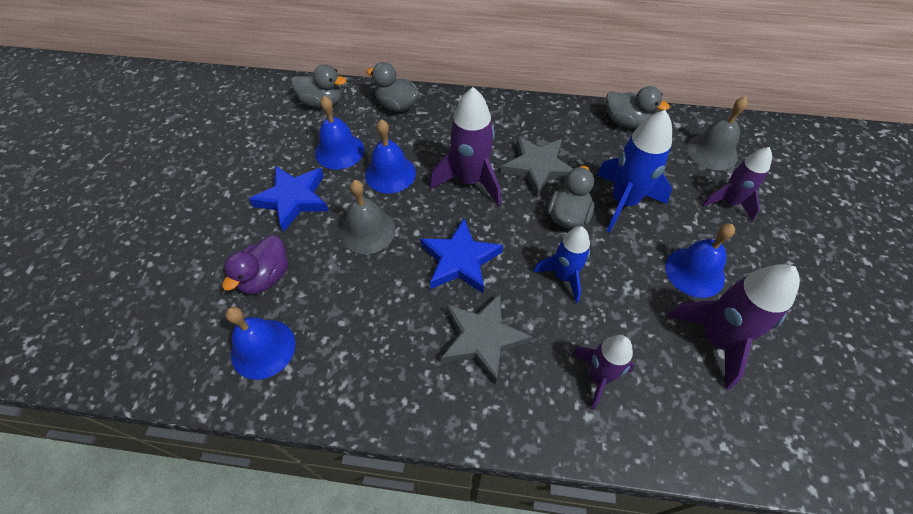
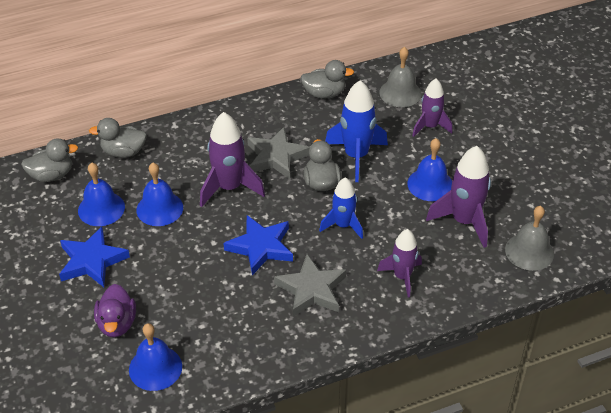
camera: 30 degrees left, 10 degrees down
grey bell [341,180,396,254] -> grey bell moved to [505,206,554,271]

